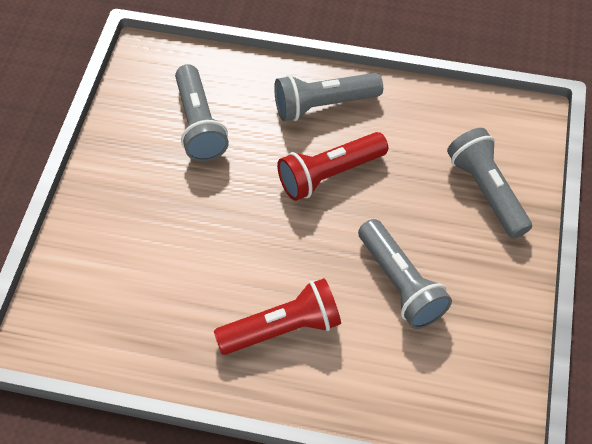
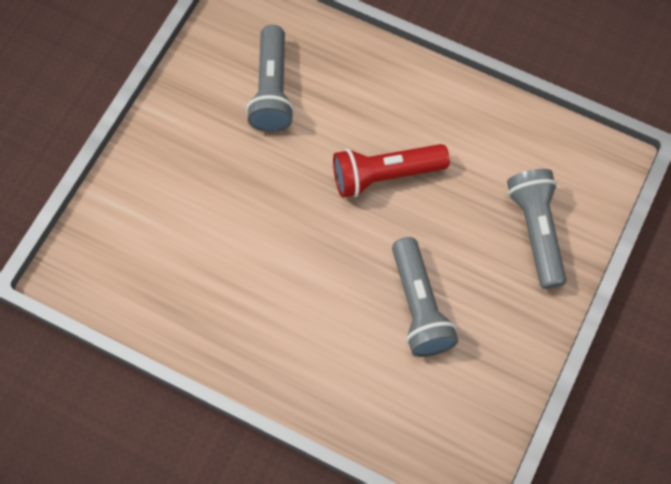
camera: 15 degrees right, 10 degrees up
red flashlight [214,278,341,355] -> none
grey flashlight [274,73,383,121] -> none

